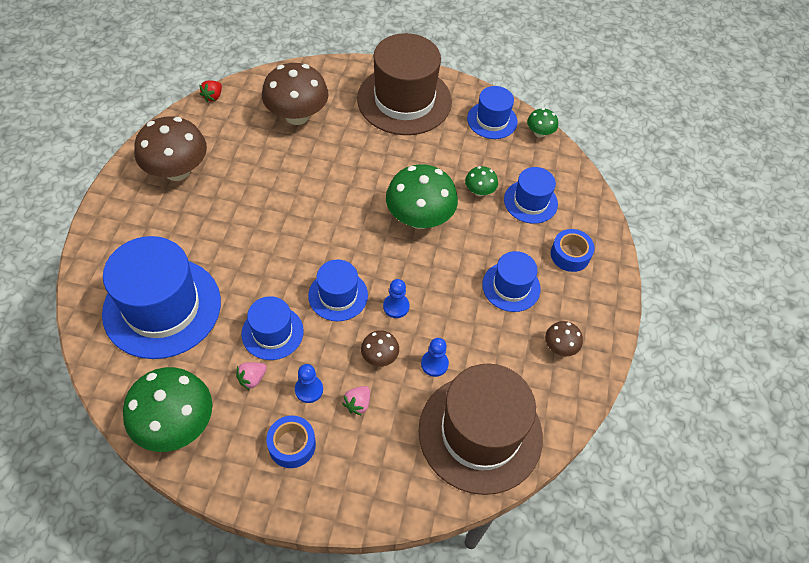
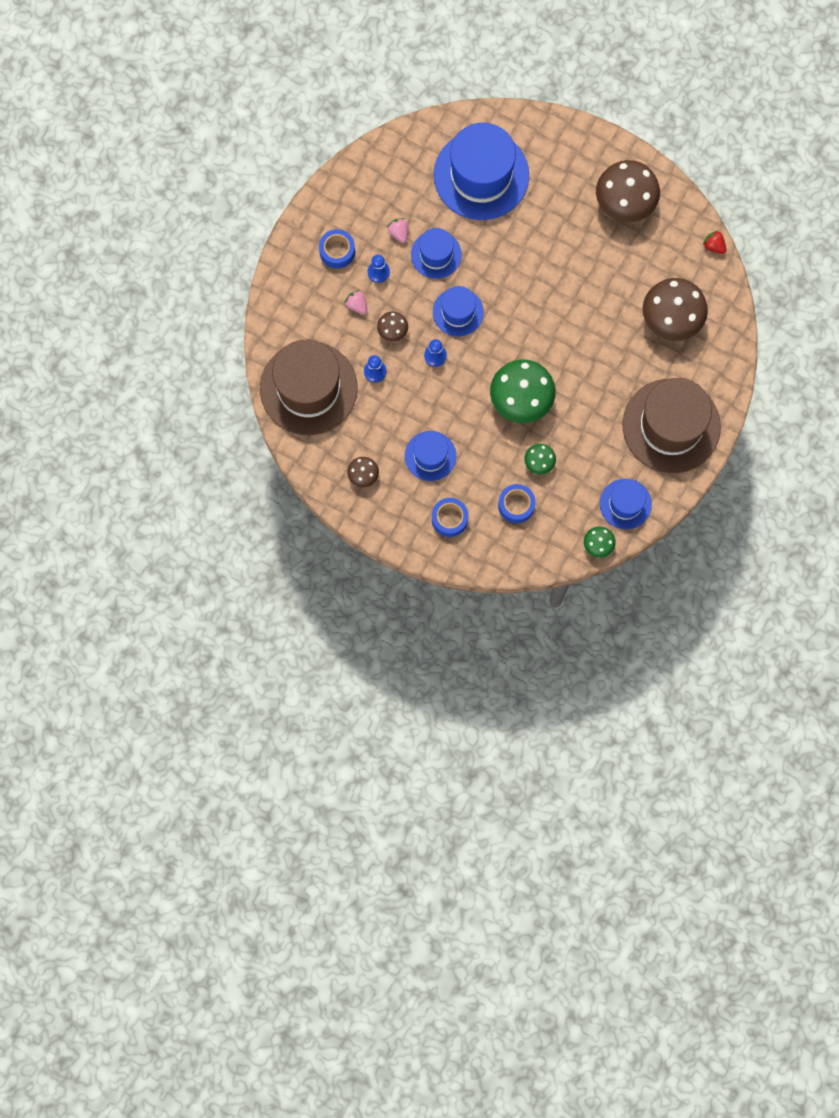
camera: 110 degrees right, 20 degrees up
green mushroom [123,367,212,452] -> none
blue hat [504,167,558,224] -> blue tape [498,484,536,523]

